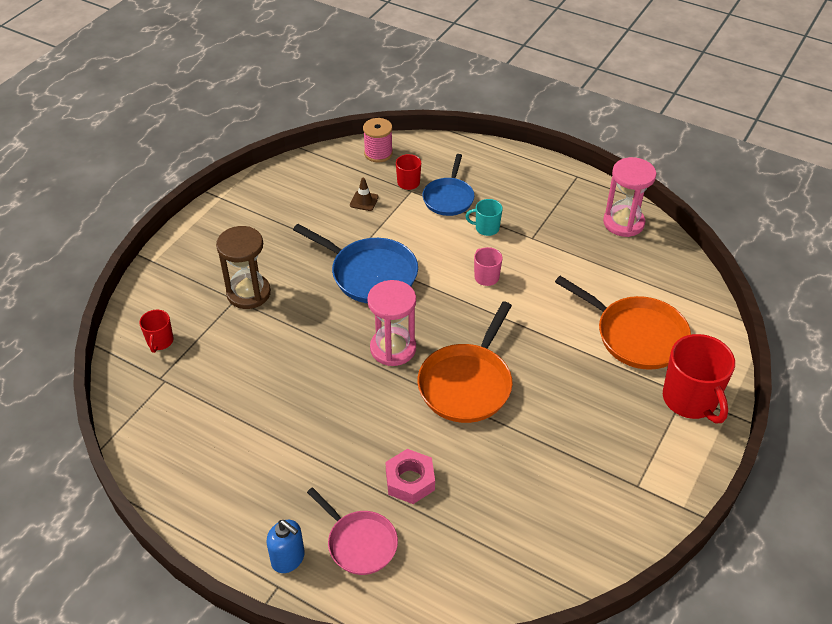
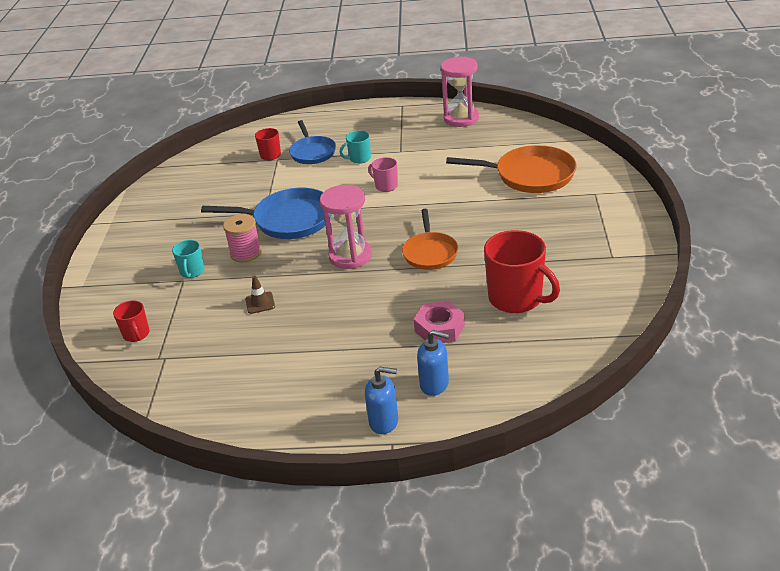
camera: 25 degrees left, 10 degrees down
brown hourglass [216,226,271,309] -> turquoise mug [172,240,204,278]
pink pan [307,487,398,575] -> blue soap dispenser [417,330,450,396]
brown traffic cone [350,178,379,211] -> brown traffic cone moved to [245,276,275,314]
pink spool [363,118,393,162] -> pink spool moved to [223,214,262,262]
orange pan [417,301,513,423] -> orange pan [402,209,458,270], size x0.65
red mug [663,334,735,423] -> red mug moved to [484,230,560,313]

